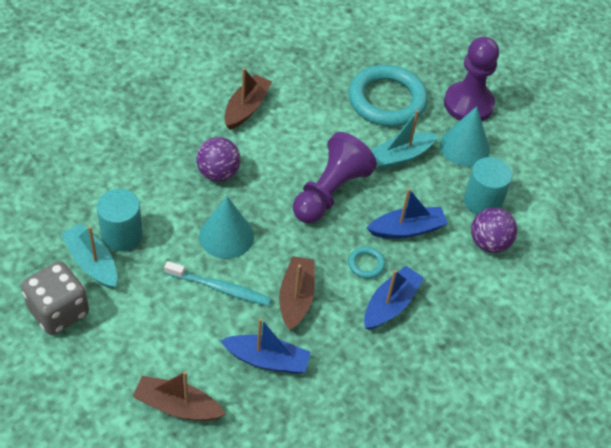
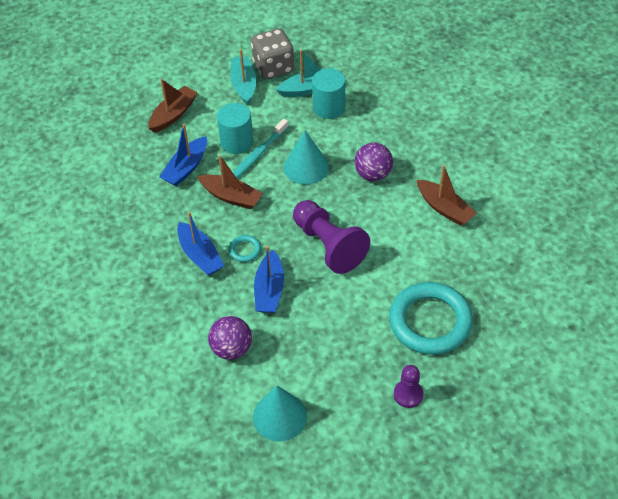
camera: 115 degrees right, 0 degrees up
turquoise boat [371,110,438,170] -> turquoise boat moved to [230,49,256,105]
turquoise cone [440,106,490,167] -> turquoise cone moved to [253,385,307,441]
purple pawn [444,37,499,121] -> purple pawn [394,365,423,408], size x0.53
turquoise cylinder [464,157,513,215] -> turquoise cylinder moved to [217,103,253,154]

